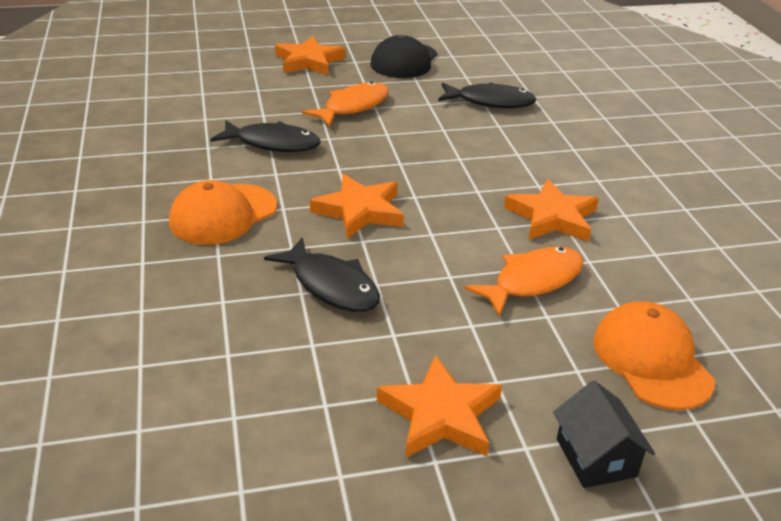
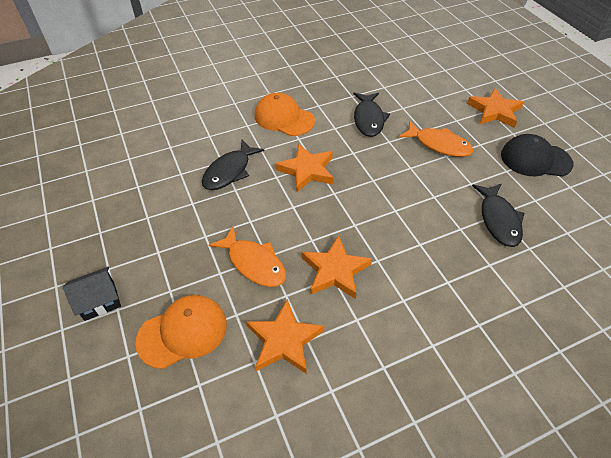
camera: 80 degrees right, 15 degrees up
orange star [377,355,502,458] -> orange star moved to [246,299,324,374]

